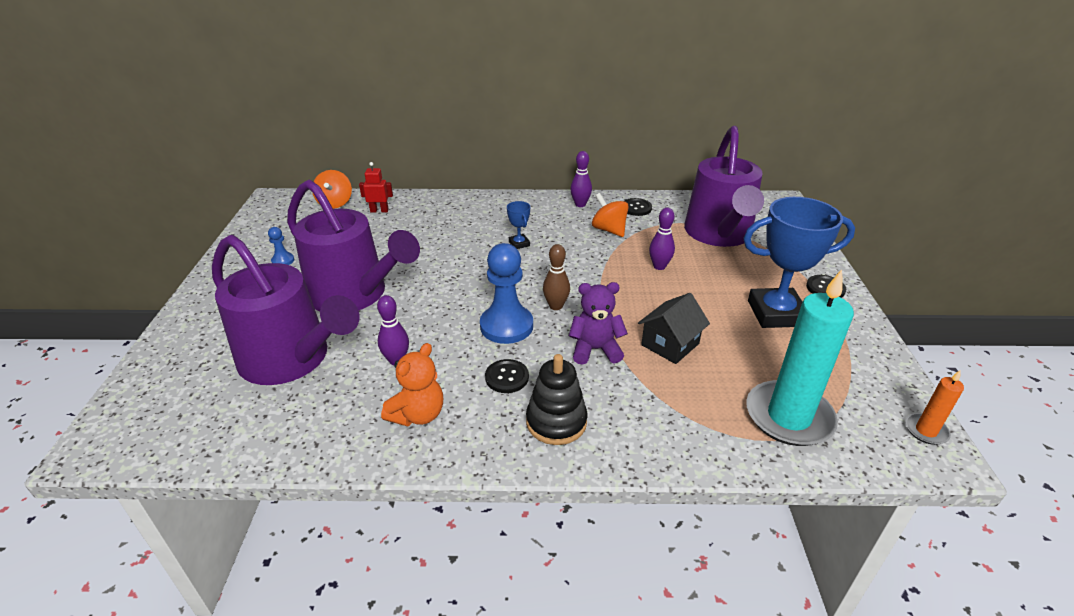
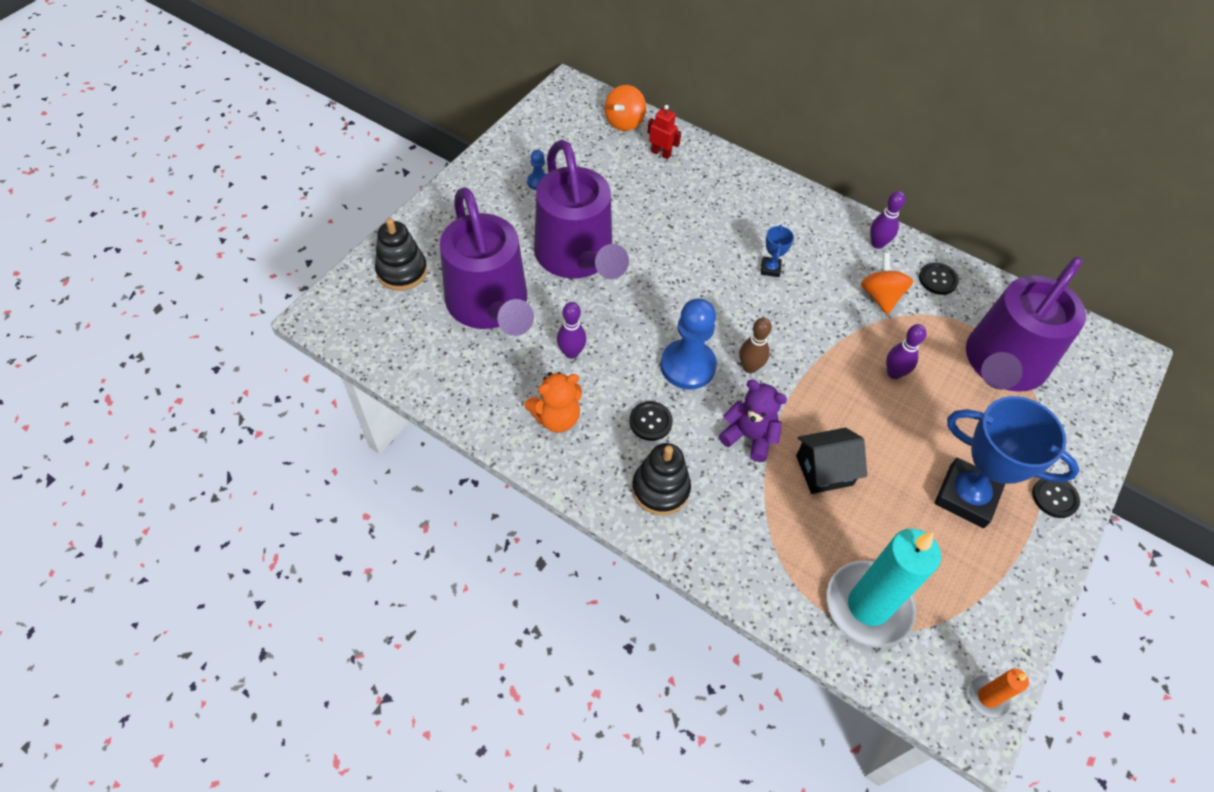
camera: 30 degrees right, 20 degrees up
none -> black stacking toy [375,218,427,291]

